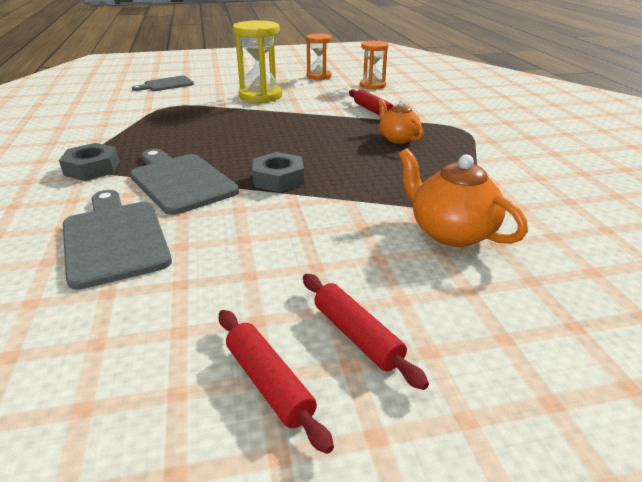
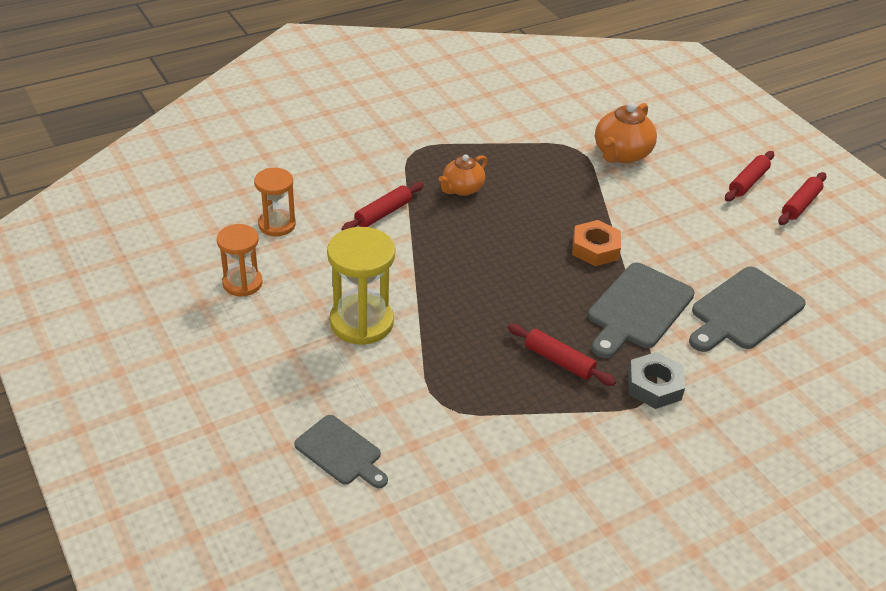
camera: 110 degrees left, 10 degrees up
grey nut [253,152,304,192] -> orange nut [572,220,621,266]
none -> red rolling pin [507,323,616,386]

